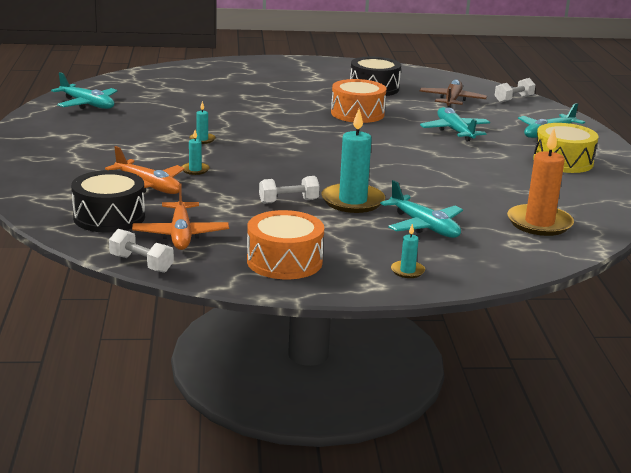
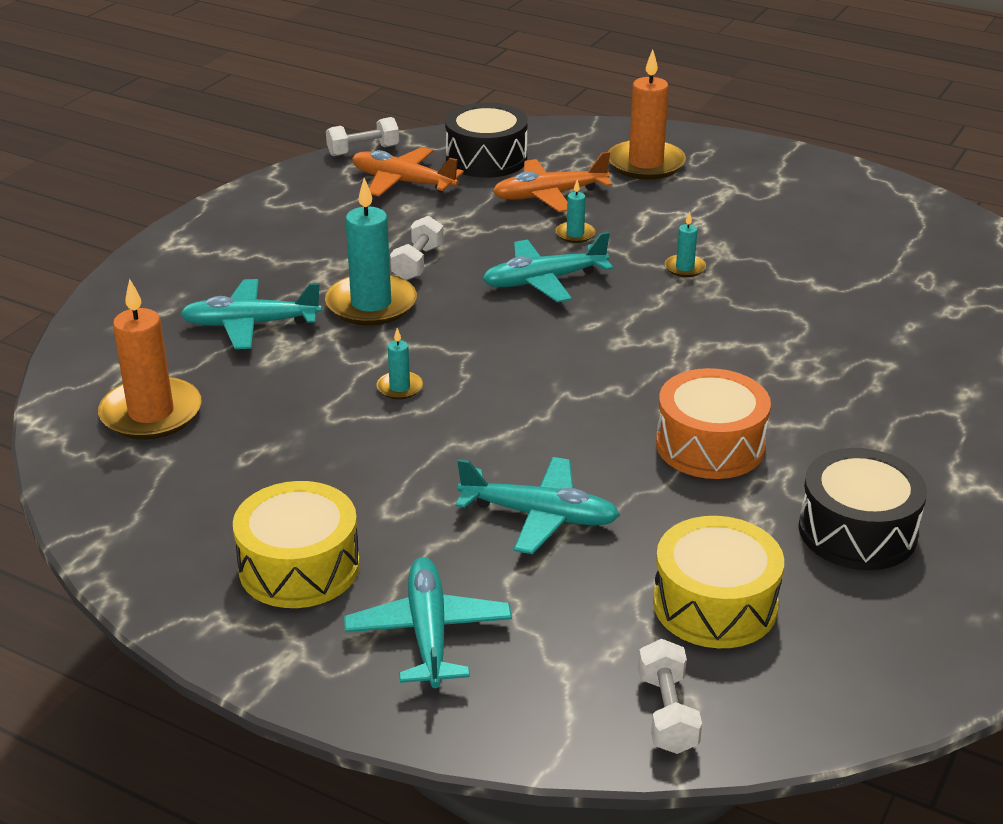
camera: 125 degrees right, 10 degrees up
turquoise plane [51,72,118,109] -> turquoise plane moved to [483,232,613,303]
orange drum [247,210,324,279] -> none
turquoise candle [391,224,425,278] -> turquoise candle moved to [377,328,423,399]
brown plane [419,79,487,108] -> yellow drum [653,516,784,648]
none -> orange candle [608,49,686,180]

